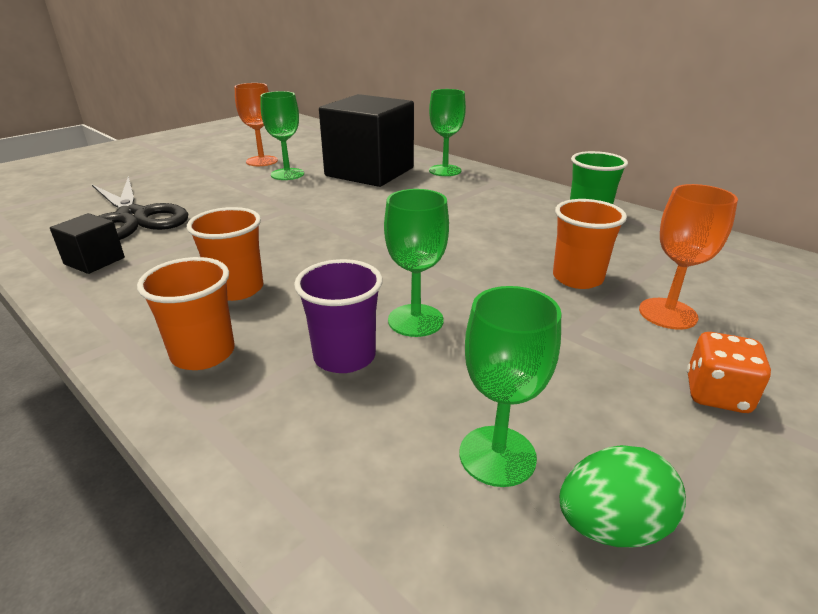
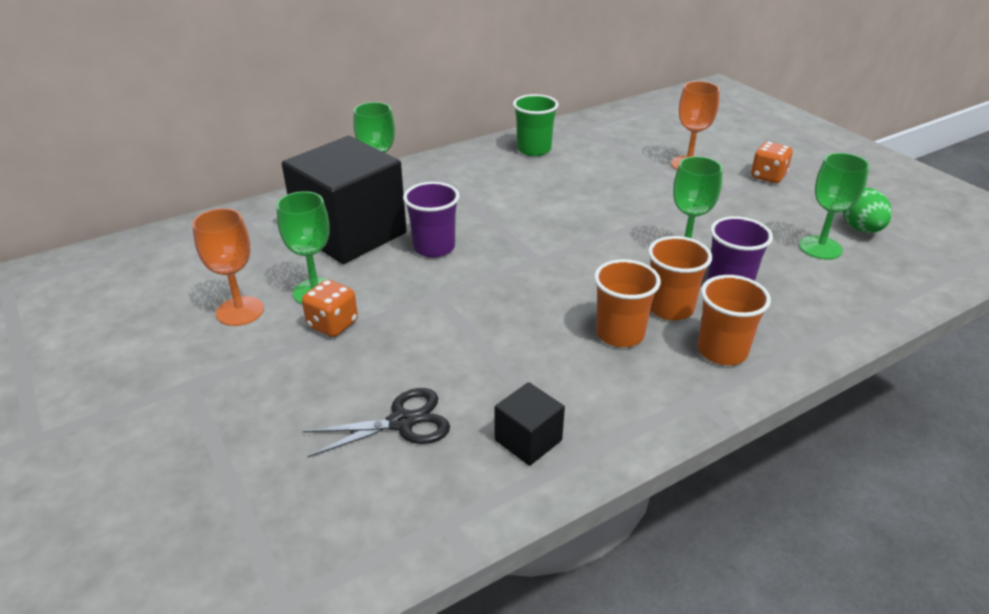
camera: 75 degrees left, 5 degrees up
black scissors [92,176,188,240] -> black scissors [302,388,450,457], size x0.60
orange cup [553,199,627,289] -> orange cup moved to [648,236,712,320]
none -> orange dice [302,280,358,337]
none -> purple cup [403,182,460,258]

